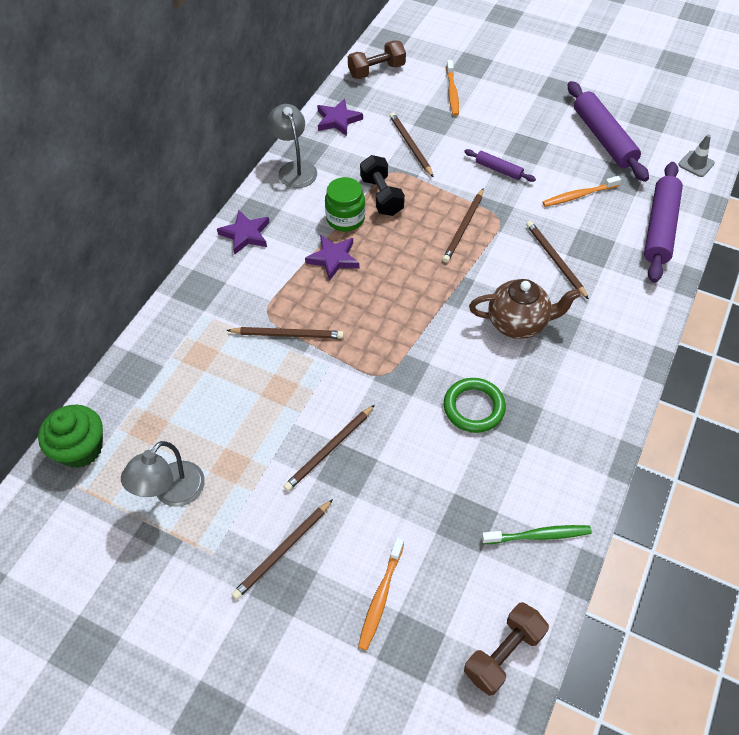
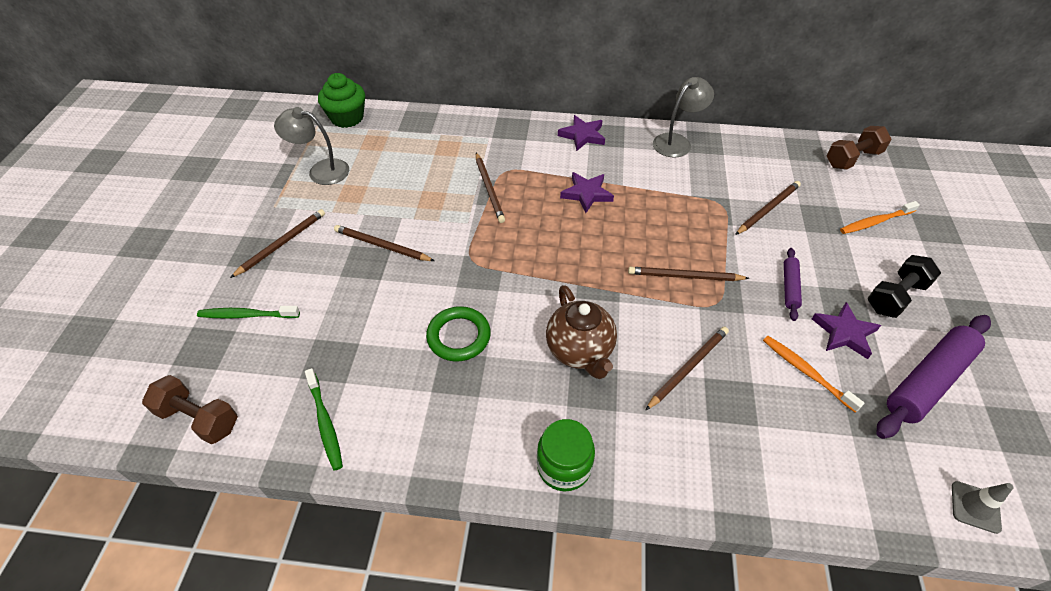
camera: 70 degrees right, 5 degrees down
brown pencil [232,499,333,600] -> brown pencil turned 105 degrees clockwise [230,209,325,278]
purple star [317,99,363,136] -> purple star moved to [812,302,881,359]
green jar [325,177,365,231] -> green jar moved to [537,419,595,491]
brown dumbbell [348,40,406,79] -> brown dumbbell turned 75 degrees counterclockwise [827,126,892,170]
orange toothbrush [358,538,404,650] -> green toothbrush [197,306,300,319]
black dumbbell [360,155,405,216] -> black dumbbell moved to [868,255,941,318]
purple rolling pin [644,162,683,283] -> none

